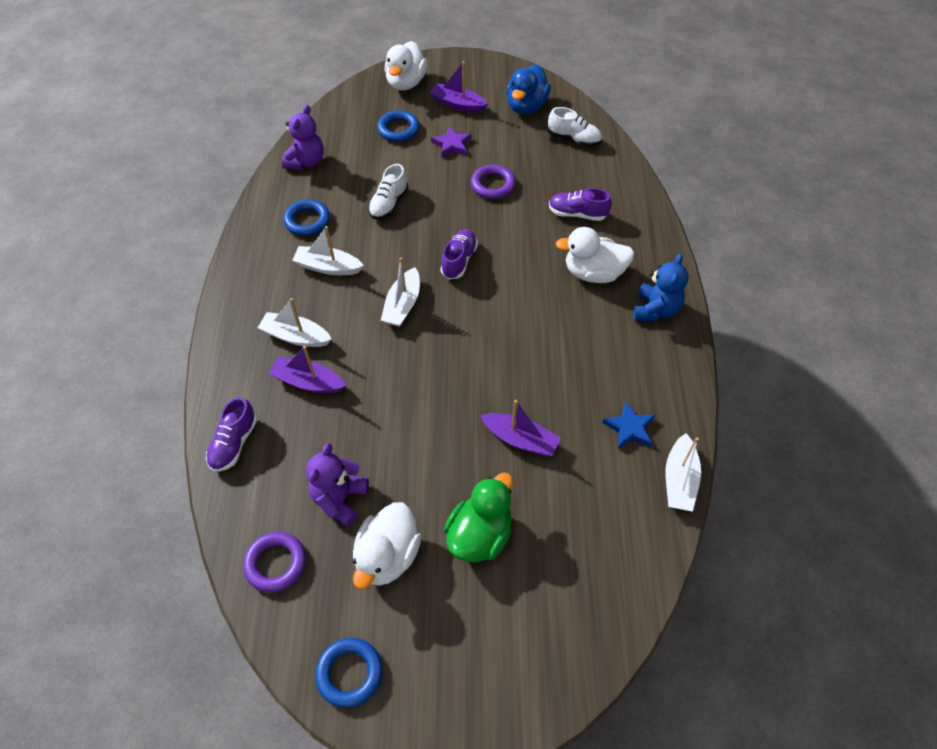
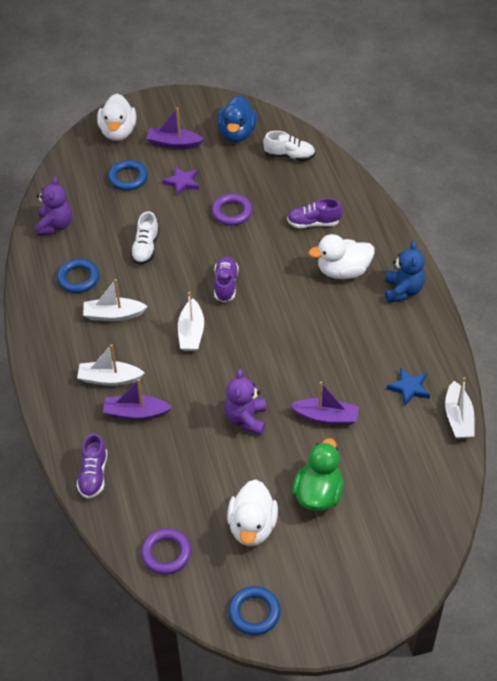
camera: 15 degrees left, 5 degrees down
purple teddy bear [306,443,369,526] -> purple teddy bear moved to [224,369,267,435]

